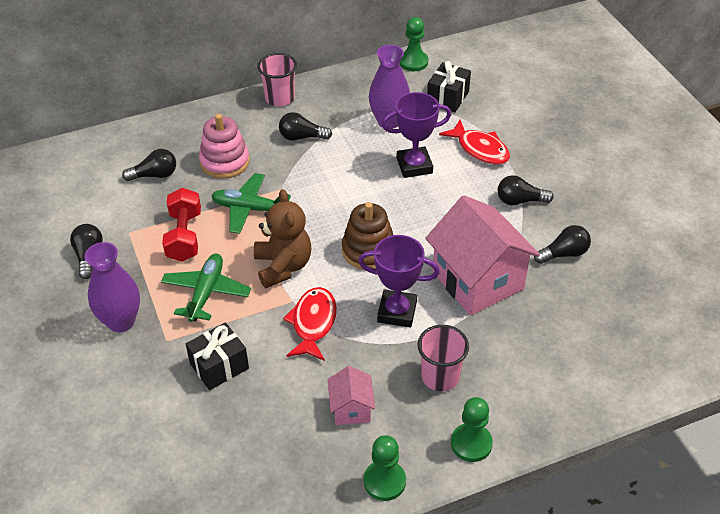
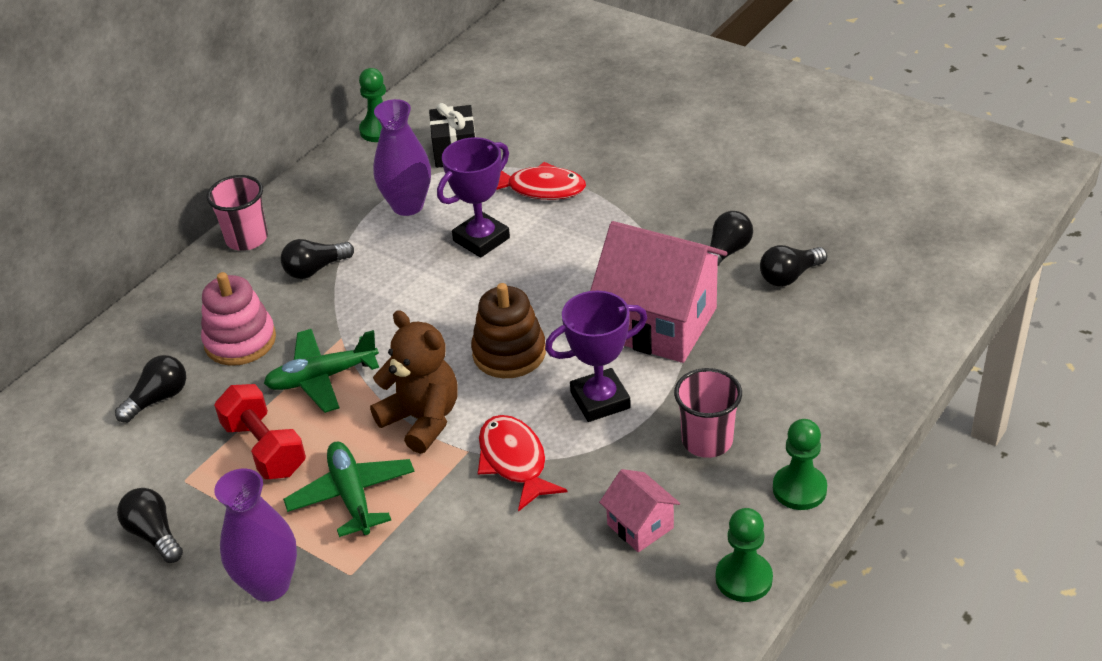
camera: 30 degrees left, 5 degrees down
black gift [186,322,249,390] -> none
black light bulb [498,175,554,205] -> black light bulb moved to [760,245,827,287]

